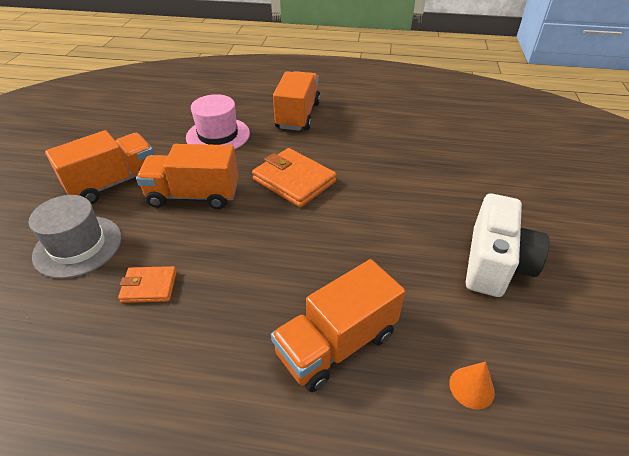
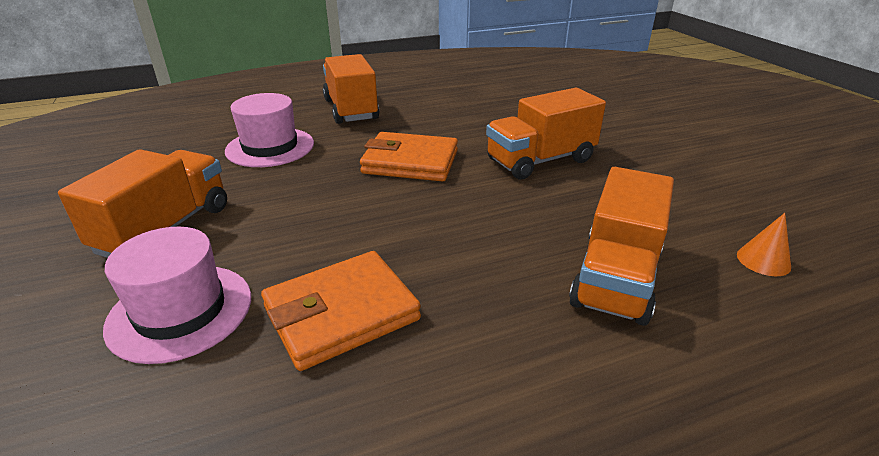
camera: 30 degrees left, 10 degrees down
grey hat [29,195,122,279] -> pink hat [103,227,251,364]
orange wallet [118,266,177,303] -> orange wallet [261,251,421,371], size x1.75
orange truck [136,144,238,209] -> orange truck moved to [486,88,606,180]
white camera [466,193,549,297] -> none

